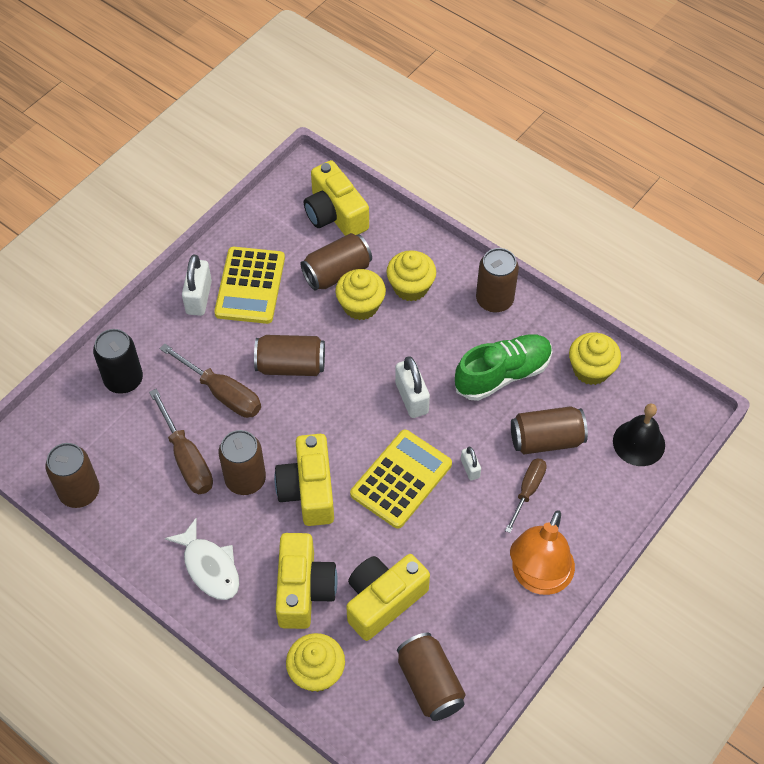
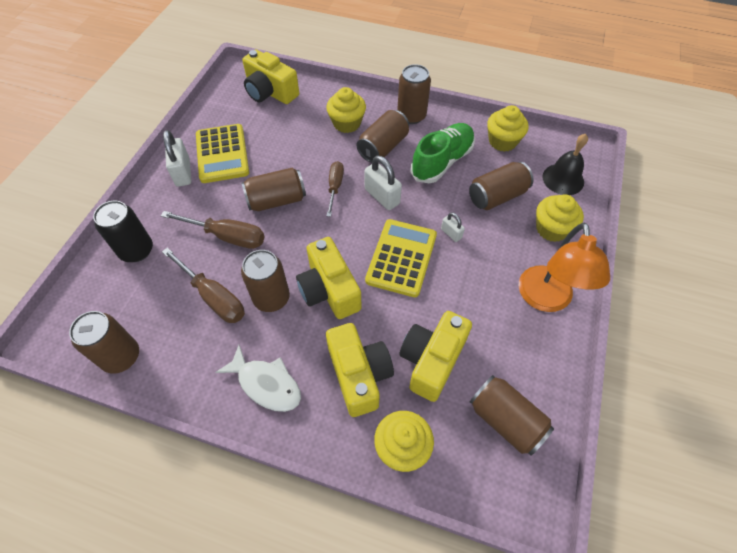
camera: 20 degrees left, 0 degrees up
brown can [301,233,372,291] -> brown can moved to [357,110,409,163]
yellow cupcake [335,269,386,320] -> yellow cupcake moved to [536,194,584,242]
brown screwdriver [505,458,547,533] -> brown screwdriver moved to [327,161,344,217]

